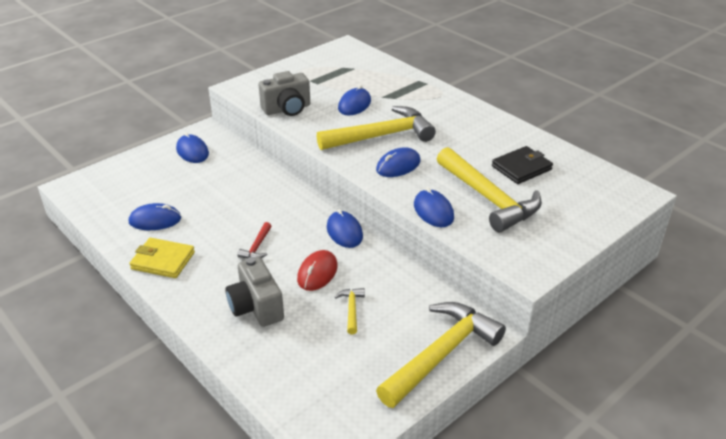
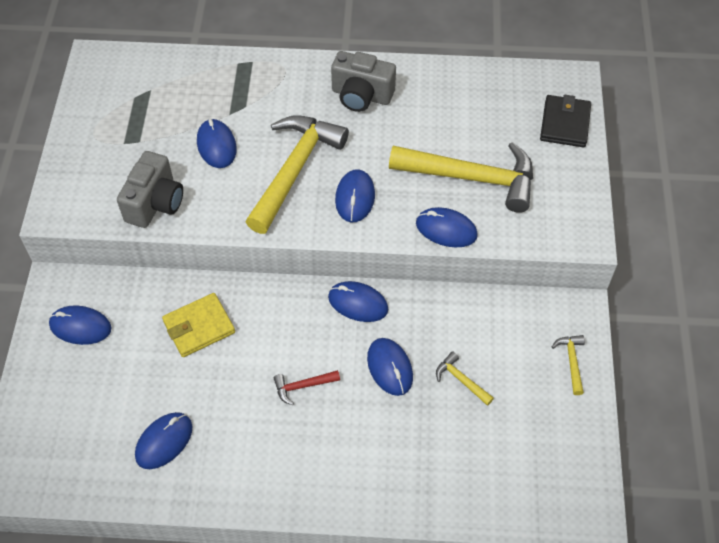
camera: 45 degrees left, 20 degrees up
yellow wallet [129,238,195,278] -> yellow wallet moved to [162,293,235,357]
grey camera [225,257,284,327] -> grey camera moved to [331,51,396,112]
red hammer [237,222,271,258] -> red hammer turned 105 degrees clockwise [274,370,340,405]
red mouse [297,250,338,291] -> blue mouse [367,338,413,396]
yellow hammer [376,302,506,408] -> yellow hammer [552,335,585,395], size x0.42
black wallet [492,146,553,184] -> black wallet moved to [540,95,591,147]

